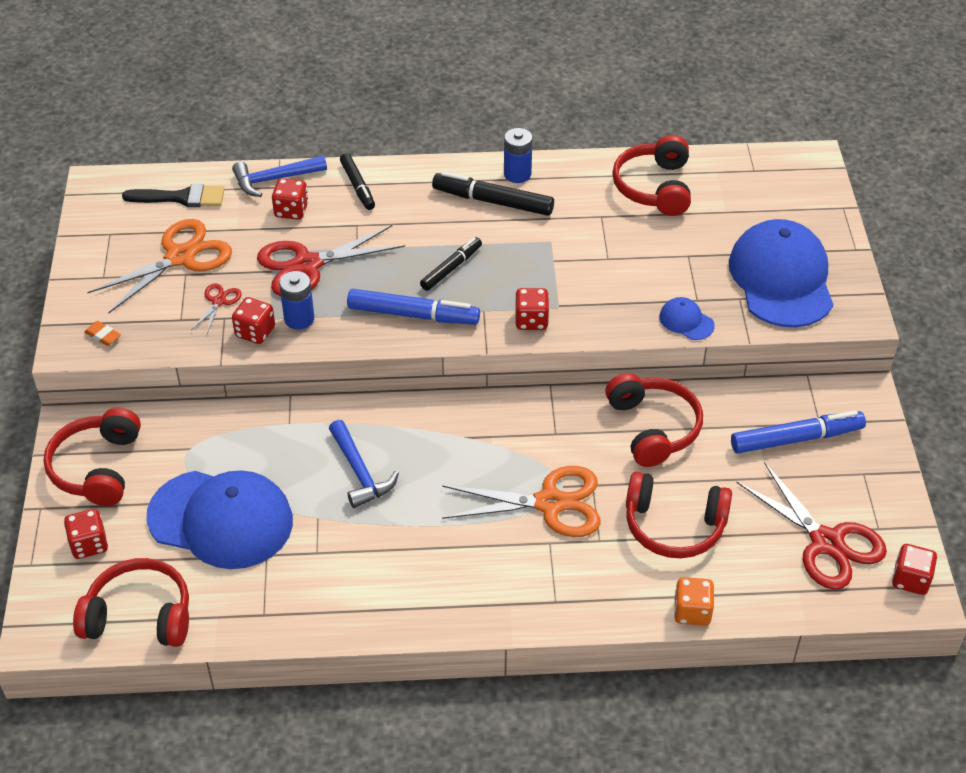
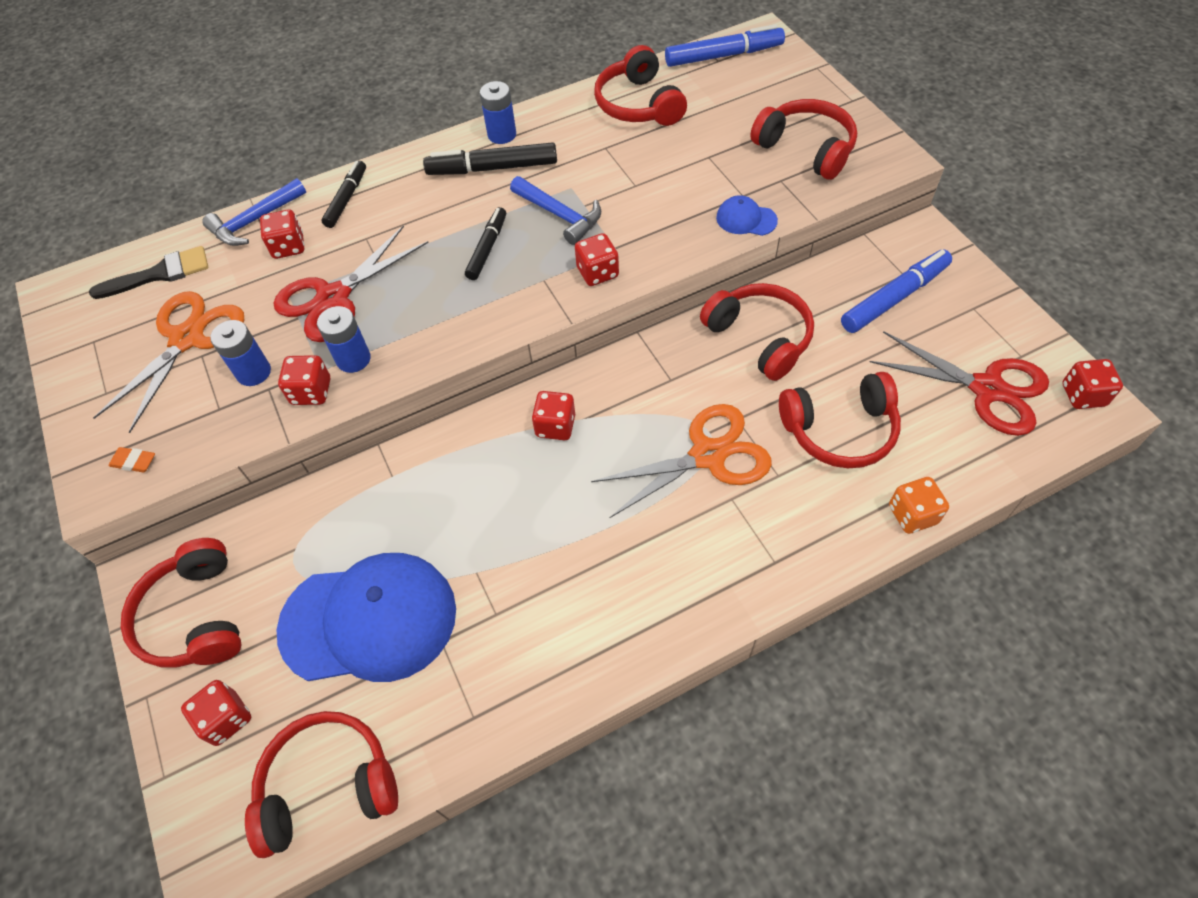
camera: 20 degrees left, 10 degrees up
red scissors [191,283,242,333] -> blue battery [210,320,271,386]
blue hammer [329,420,399,508] -> blue hammer moved to [510,176,601,245]
black marker [340,153,375,210] -> black marker turned 120 degrees counterclockwise [321,161,366,228]
blue marker [347,289,480,325] -> blue marker moved to [665,24,785,67]
blue cap [729,219,833,327] -> red headphones [750,99,857,180]
none -> red dice [532,391,575,440]

